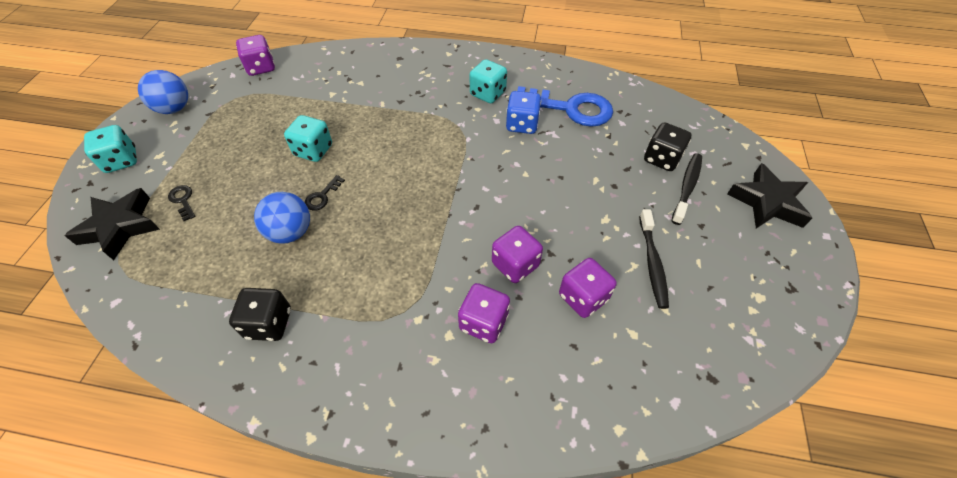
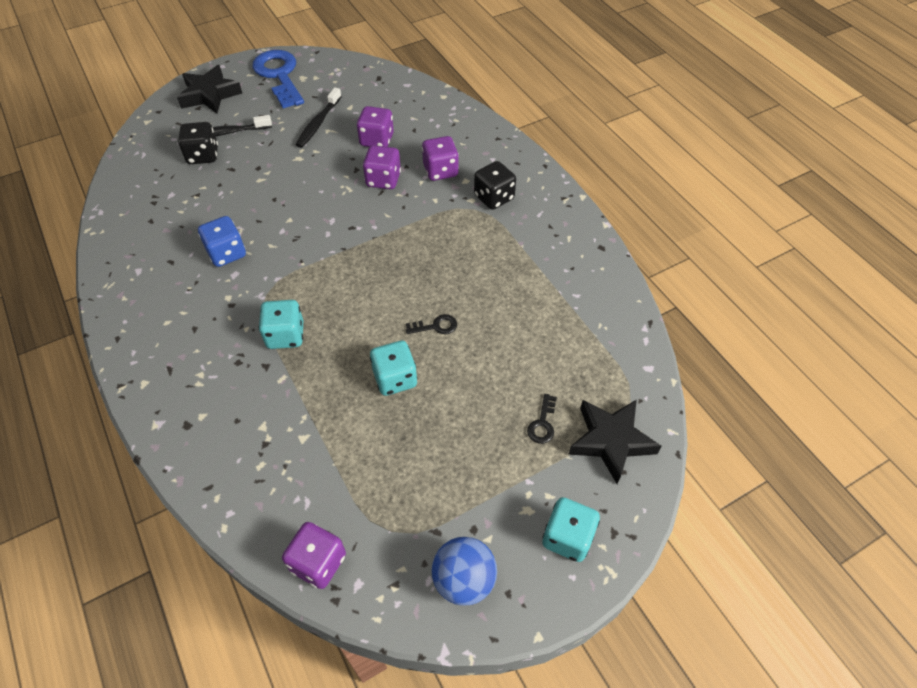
camera: 130 degrees left, 0 degrees up
black dice [229,288,291,341] -> black dice moved to [474,161,516,210]
blue ball [254,192,310,244] -> none
turquoise dice [470,59,507,103] -> turquoise dice moved to [259,300,303,349]
blue key [517,86,613,127] -> blue key moved to [252,50,304,108]
black toothbrush [639,209,669,309] -> black toothbrush turned 150 degrees clockwise [296,87,342,148]

